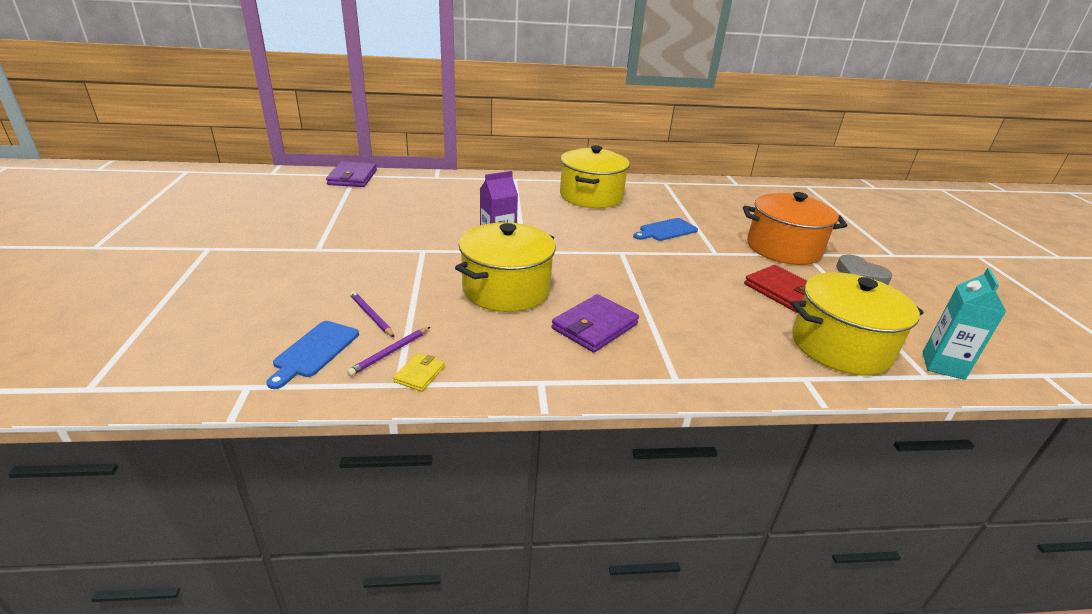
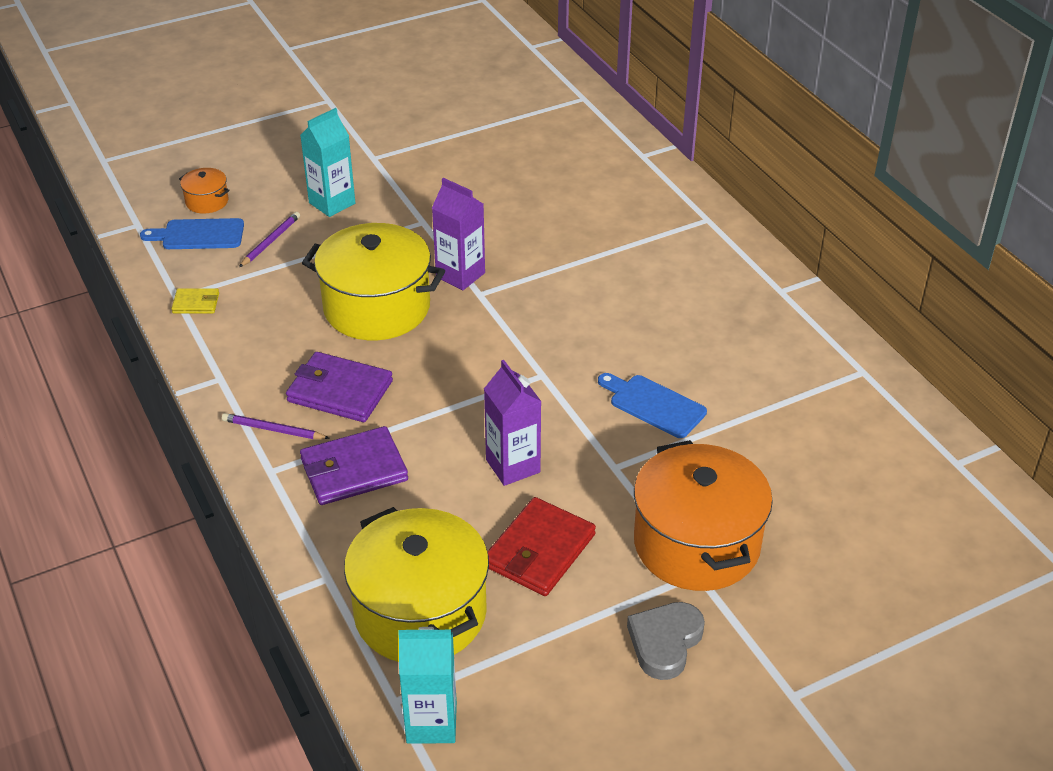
camera: 70 degrees right, 10 degrees up
purple wallet [326,161,377,187] -> purple wallet moved to [300,426,408,505]
purple pencil [347,327,430,376] -> purple pencil moved to [222,413,330,439]
yellow pot [560,145,630,208] -> none
none -> orange pot [179,168,229,214]
none -> turquoise carton [300,108,355,217]
none -> purple carton [484,360,542,486]

